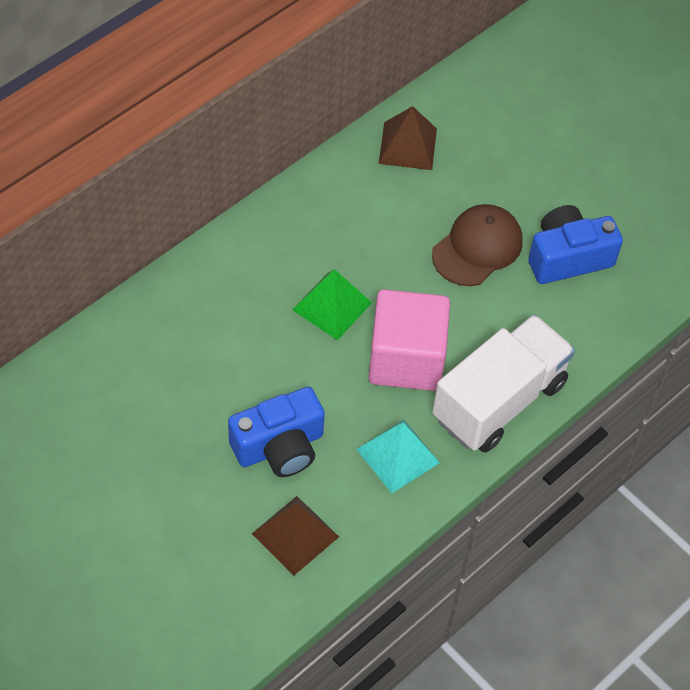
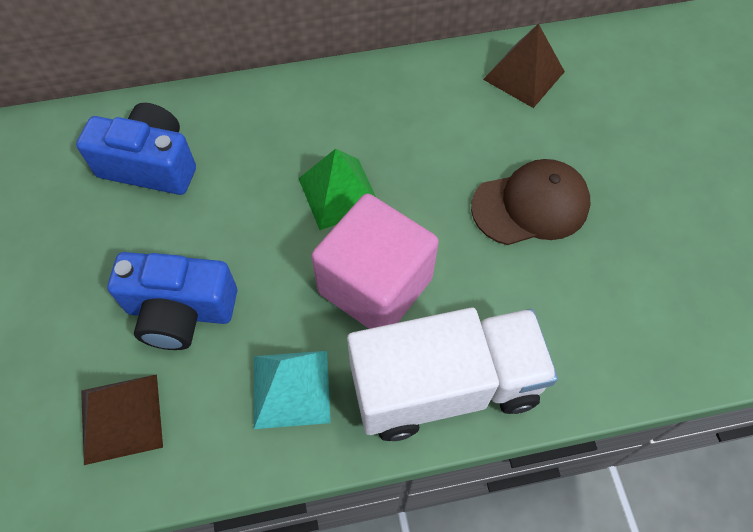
camera: 35 degrees right, 5 degrees up
blue camera [528,205,623,284] -> blue camera moved to [76,103,196,195]

